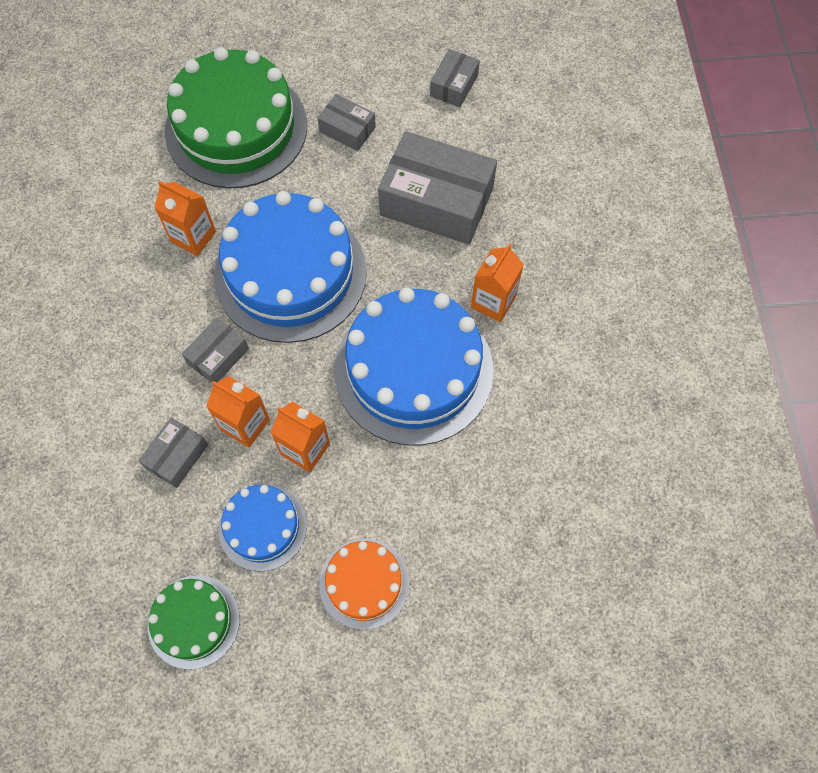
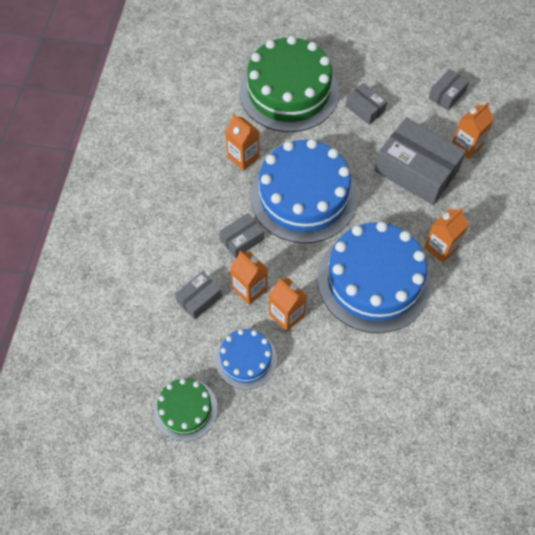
camera: 15 degrees right, 5 degrees down
orange cake [319,539,409,630] -> none
none -> orange carton [452,102,494,159]

